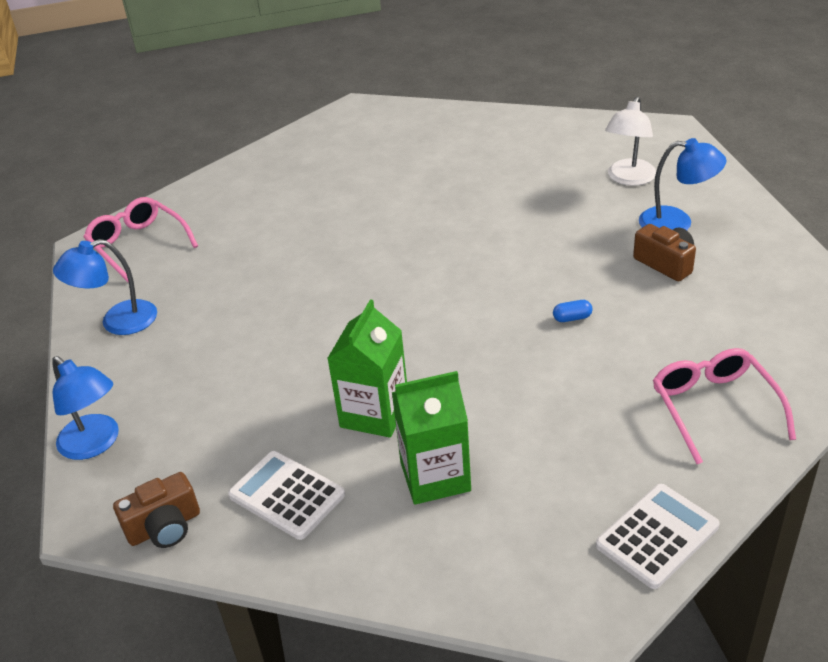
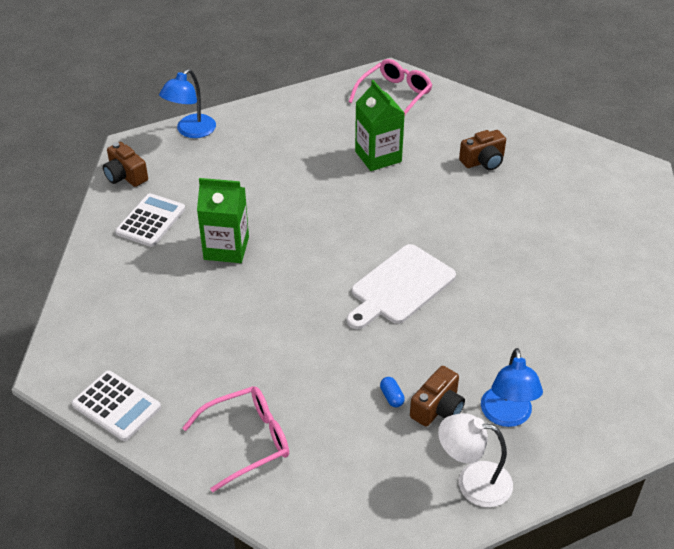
camera: 75 degrees right, 5 degrees up
blue lamp [53,239,157,335] -> none
green carton [392,371,471,505] -> green carton moved to [355,80,405,171]
blue capsule [553,300,593,322] -> blue capsule moved to [380,377,405,407]
white lamp [605,96,656,186] -> white lamp moved to [438,413,513,507]
none -> white cutting board [347,244,456,329]
none -> brown camera [459,130,506,171]

